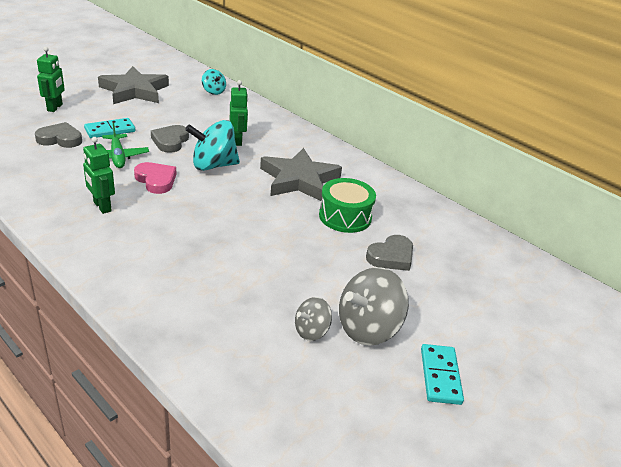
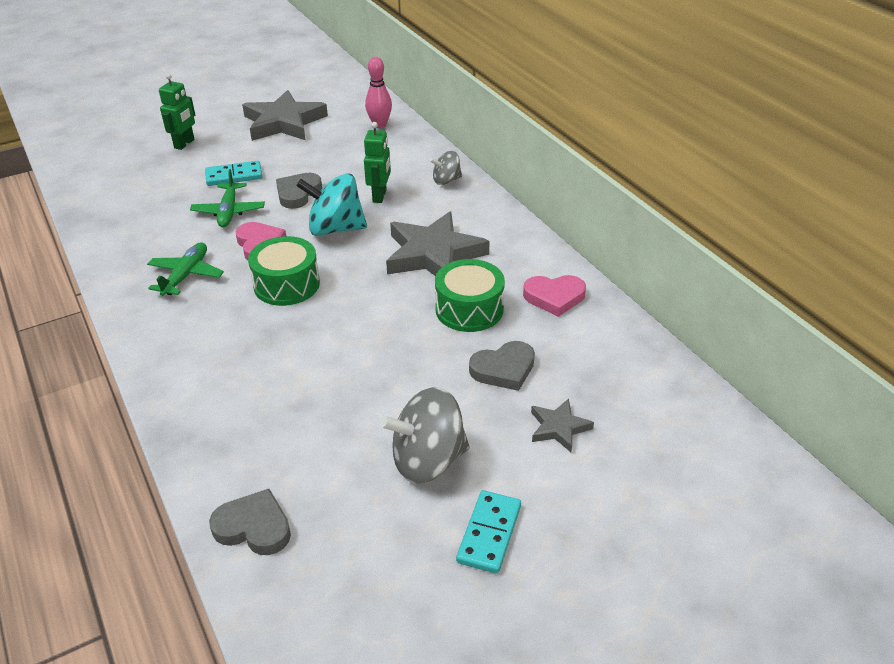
camera: 20 degrees right, 5 degrees up
grey heart [35,122,82,148] -> grey heart moved to [209,489,291,555]
green robot [83,137,115,214] -> green plane [147,242,224,296]
turquoise spinning top [202,69,226,95] -> pink bowling pin [365,57,392,128]
grey spinning top [295,297,332,341] -> grey spinning top moved to [429,151,462,185]
none -> green drum [248,236,320,306]
none -> pink heart [523,275,586,317]
none -> grey star [531,399,594,452]

